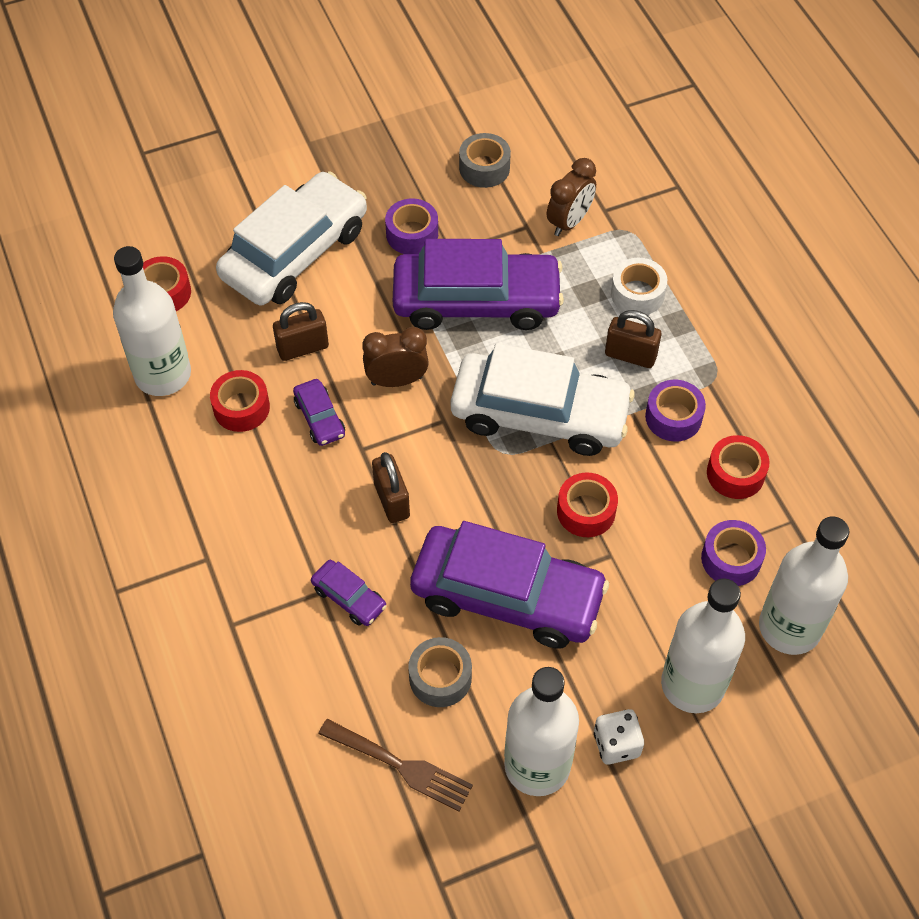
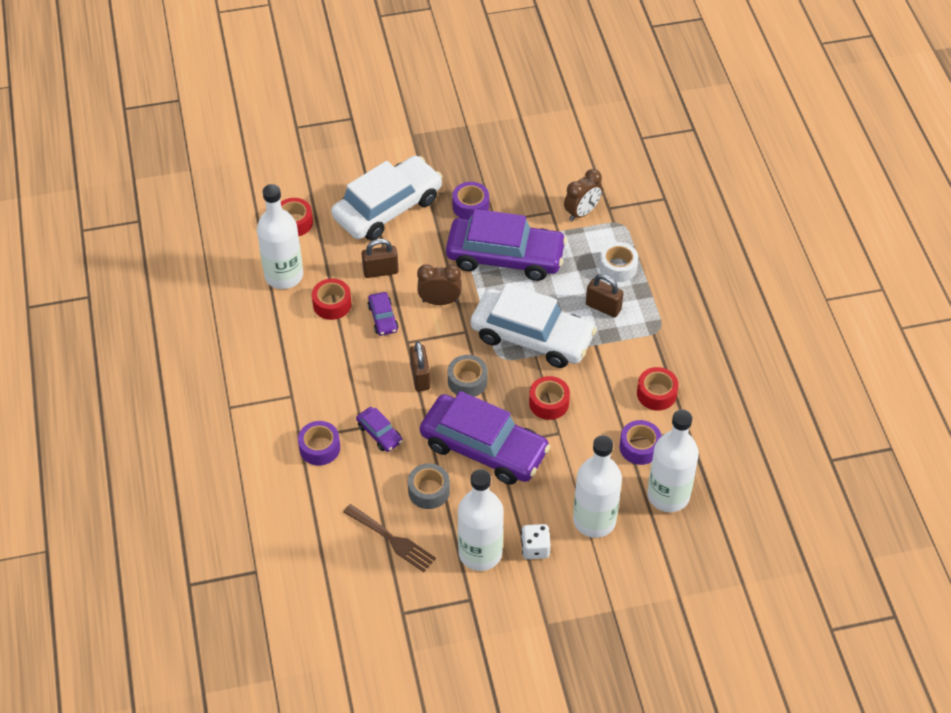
camera: 10 degrees right, 5 degrees down
grey tape [459,133,511,188] -> grey tape moved to [448,355,488,397]
purple tape [645,380,706,441] -> purple tape moved to [298,421,340,466]

